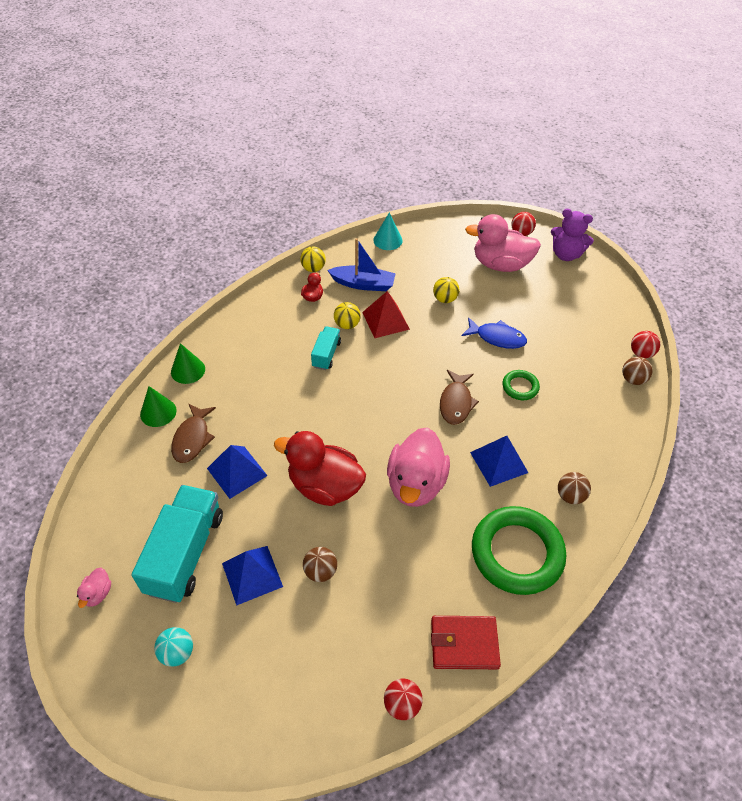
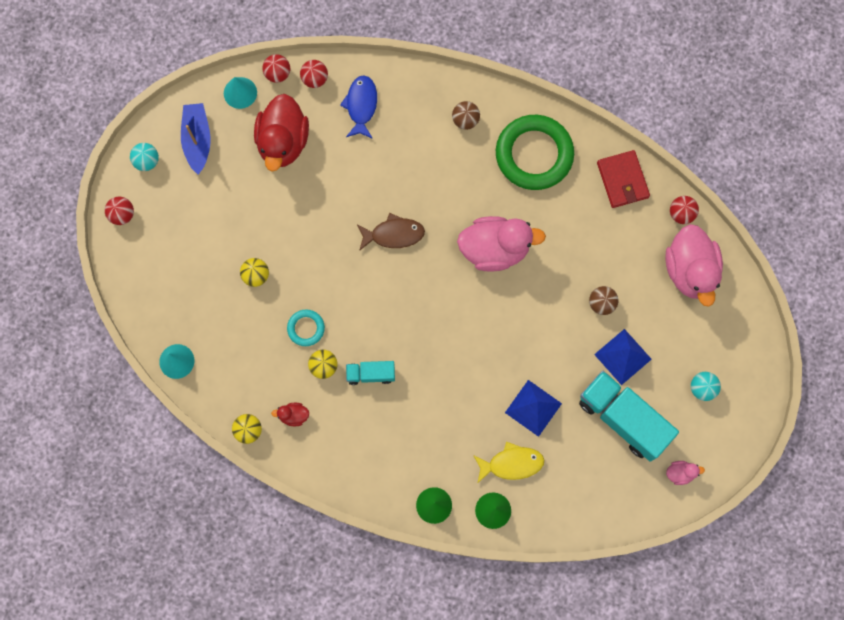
camera: 105 degrees left, 25 degrees up
turquoise truck [132,485,223,603] -> turquoise truck turned 45 degrees clockwise [579,371,679,461]
brown fish [171,403,216,463] -> yellow fish [473,441,544,483]
red duck [274,431,366,506] -> red duck moved to [254,94,309,172]
blue boat [327,238,396,291] -> blue boat moved to [181,103,211,175]
red pyramid [362,291,410,338] -> turquoise ring [287,310,325,346]
blue fish [462,317,527,349] -> blue fish moved to [340,75,377,139]
pink duck [465,214,541,272] -> pink duck moved to [665,224,723,307]
blue pyramid [470,436,528,487] -> none
green ring [503,370,540,400] -> none
purple teddy bear [551,209,594,261] -> turquoise ball [130,143,159,171]
brown ball [622,357,653,385] -> red ball [300,60,328,88]
none -> turquoise cone [224,77,257,109]

